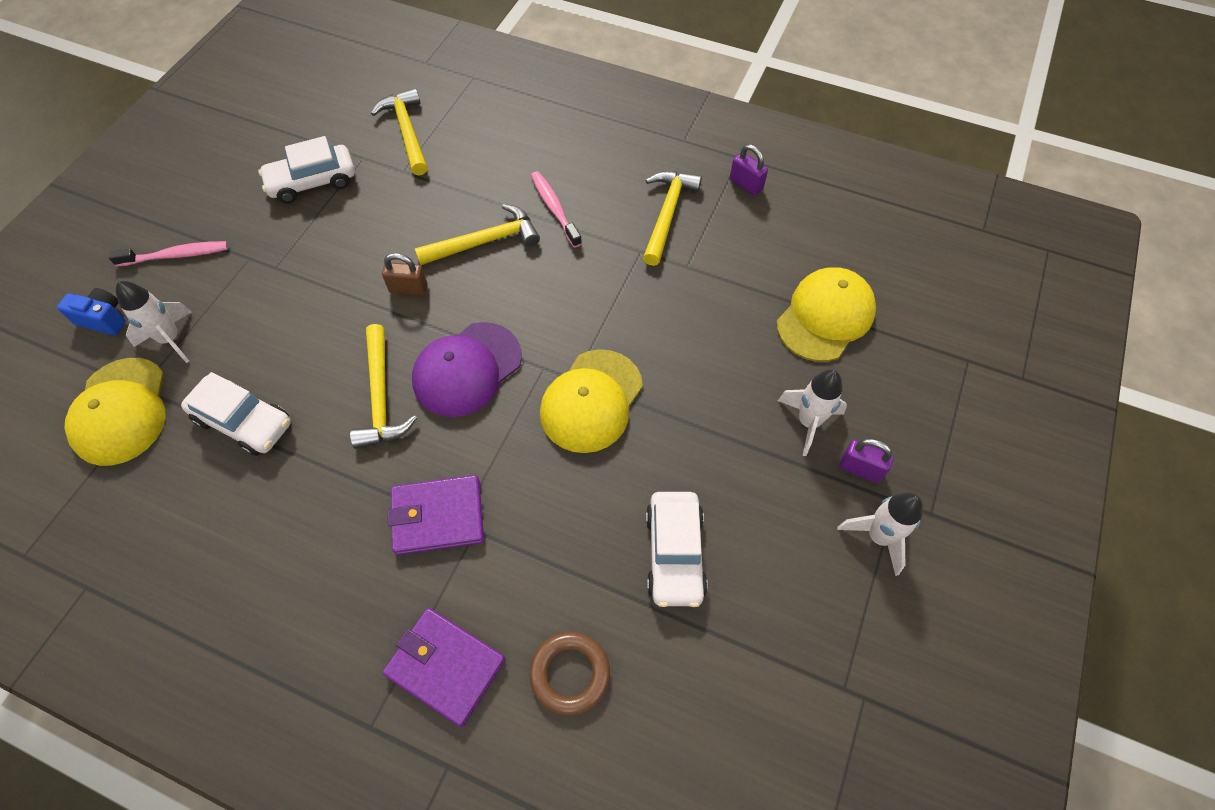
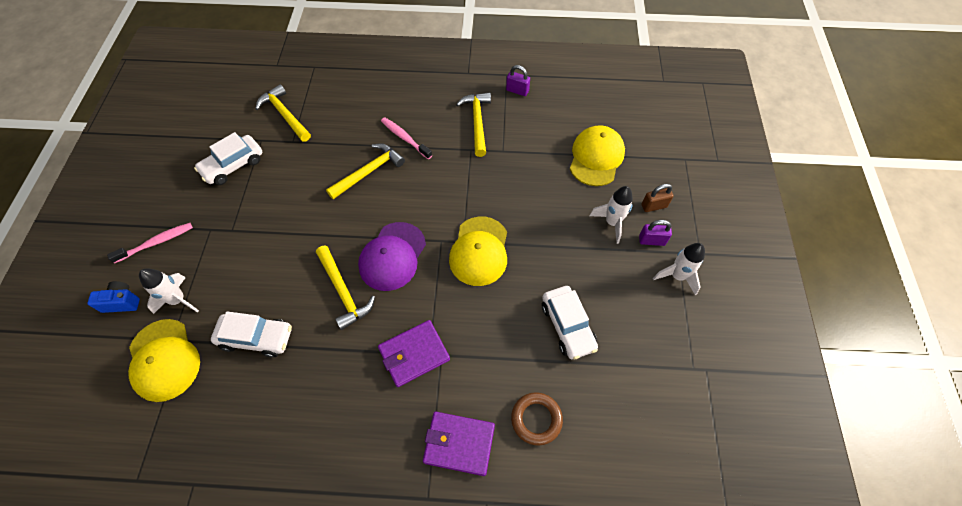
camera: 20 degrees left, 0 degrees up
brown padlock [382,253,428,296] -> brown padlock moved to [642,184,674,212]

